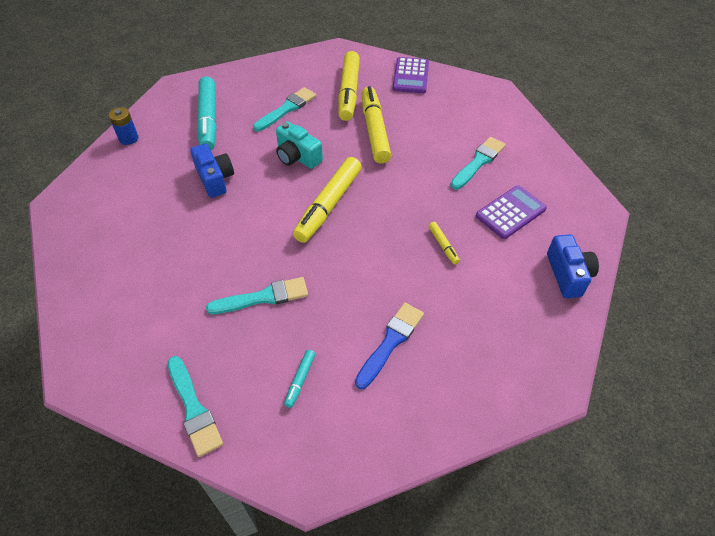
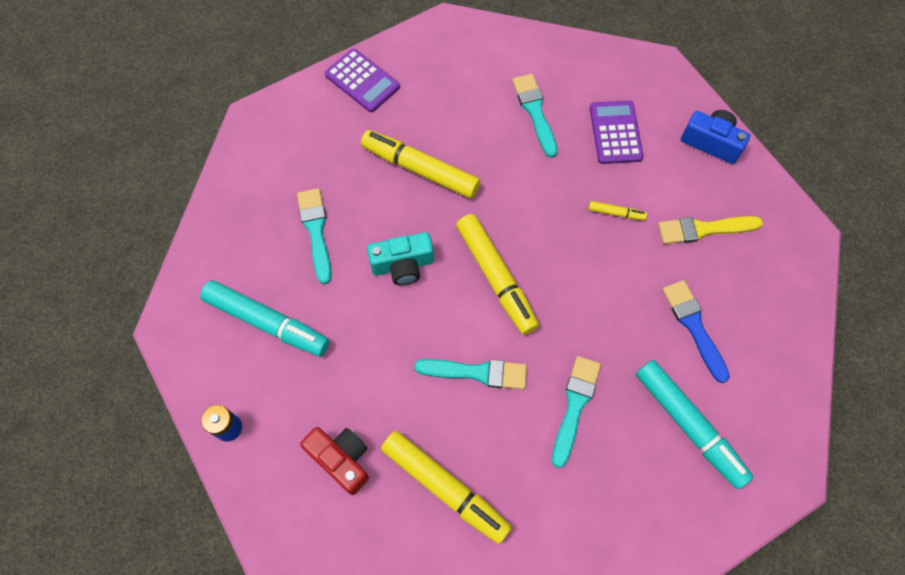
camera: 55 degrees left, 15 degrees up
turquoise brush [168,356,223,457] -> turquoise brush moved to [414,359,527,389]
blue camera [190,144,234,198] -> none
turquoise marker [284,350,315,408] -> turquoise marker [636,360,753,489], size x2.25
yellow marker [338,51,360,121] -> yellow marker moved to [381,431,512,544]
none -> red camera [300,427,369,495]
none -> yellow brush [658,216,763,244]

